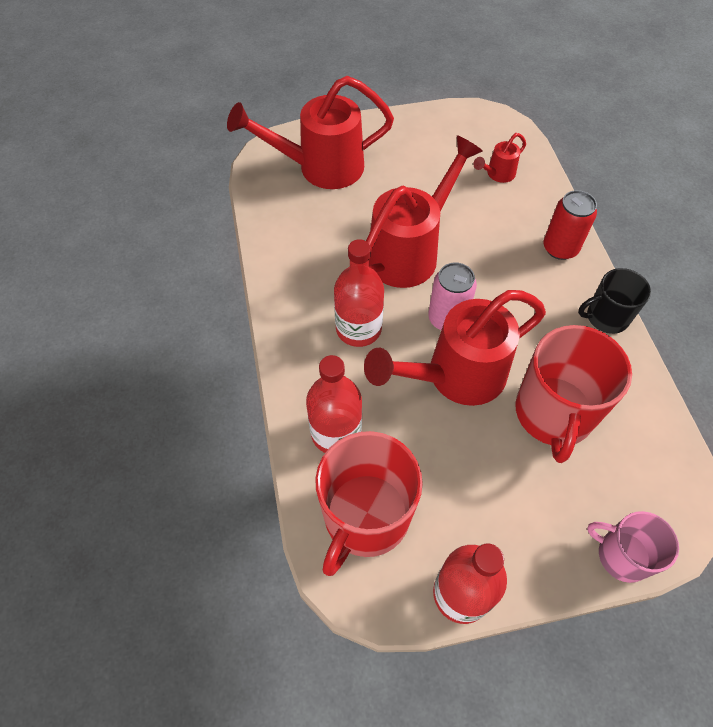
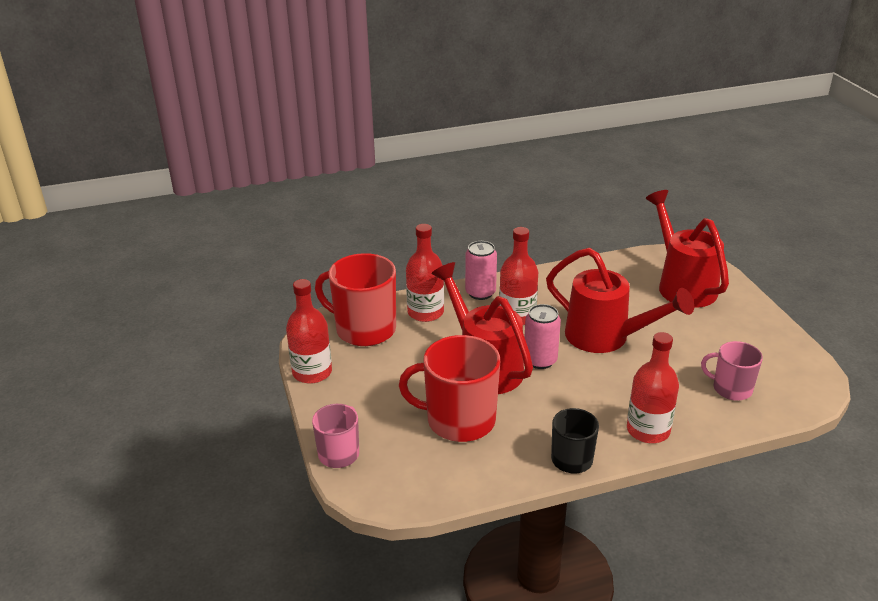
camera: 85 degrees right, 25 degrees down
red watering can [473,133,526,183] -> pink mug [701,341,763,401]
red can [544,190,597,260] -> red bottle [627,332,679,443]
none -> pink can [465,241,497,300]

